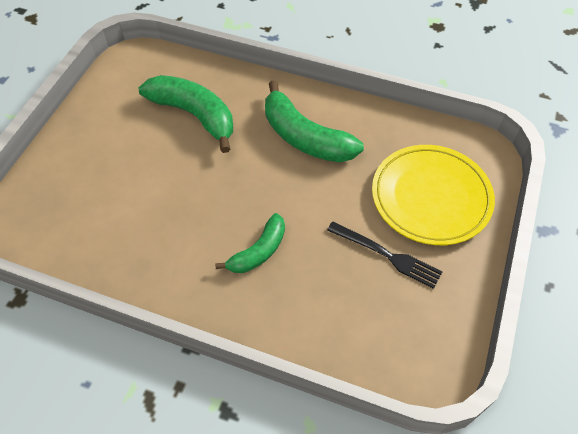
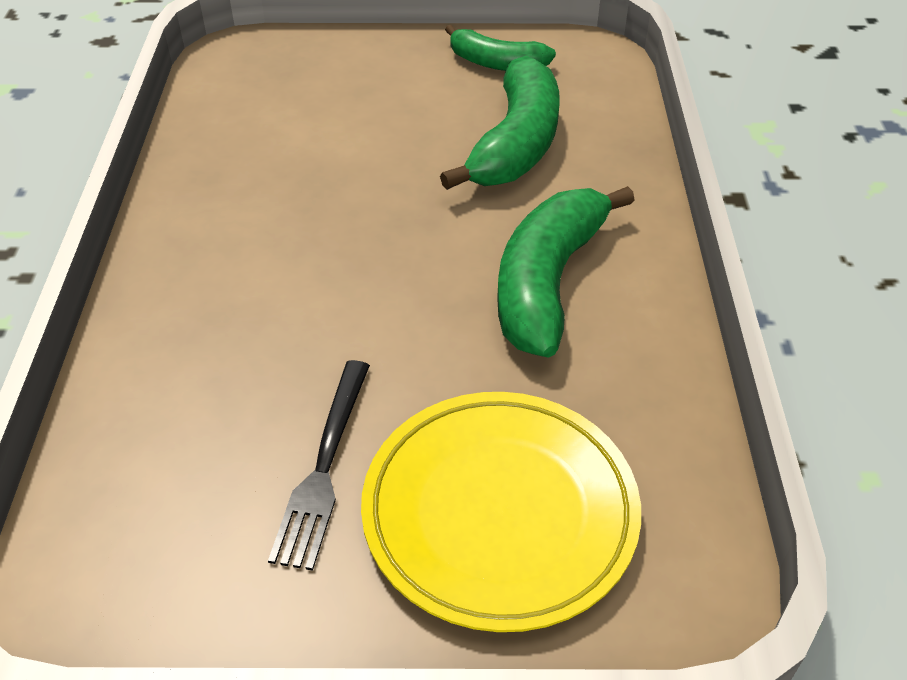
camera: 70 degrees right, 10 degrees down
green banana [215,213,285,273] -> green banana moved to [445,25,556,71]

